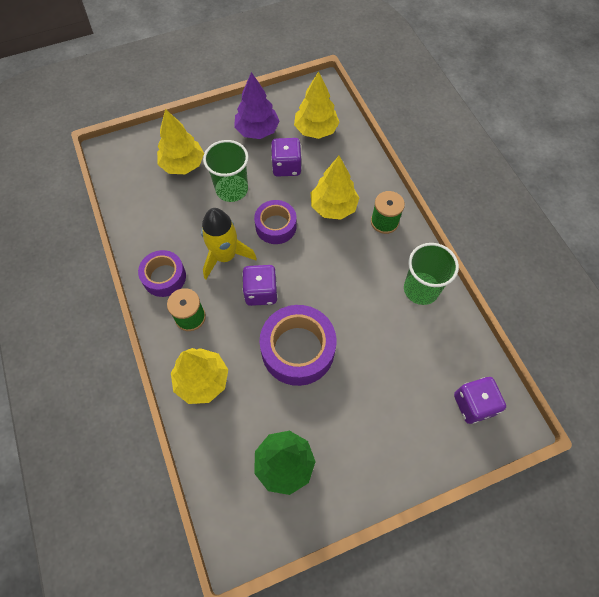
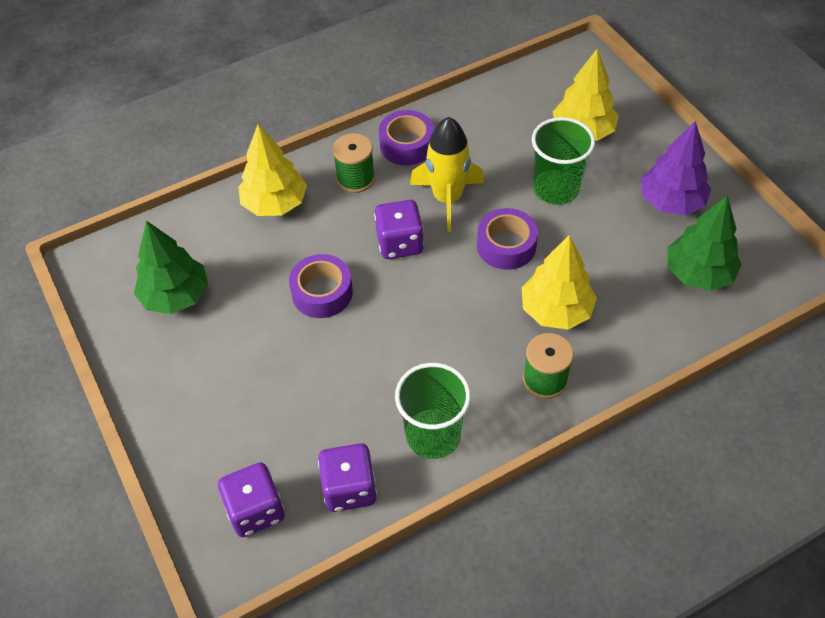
camera: 85 degrees right, 10 degrees down
purple tape [260,305,336,386] -> purple tape [289,254,353,318], size x0.63
purple dice [271,138,302,177] -> purple dice moved to [318,443,377,512]
yellow tree [294,71,340,139] -> green tree [667,196,742,291]

